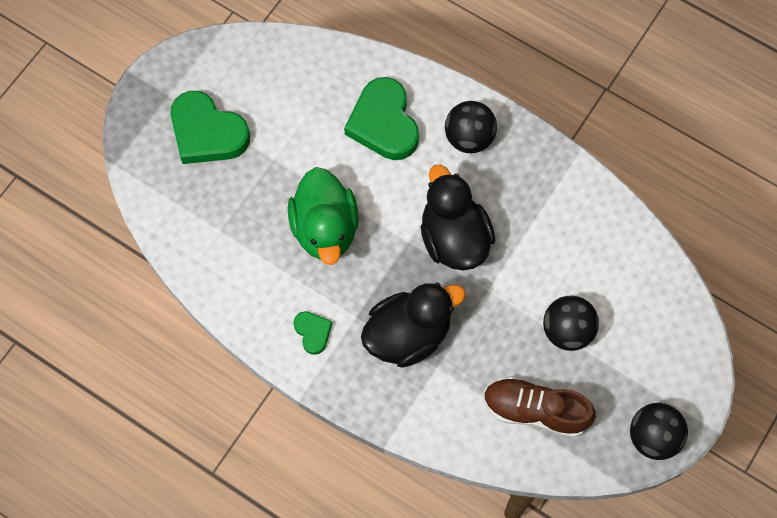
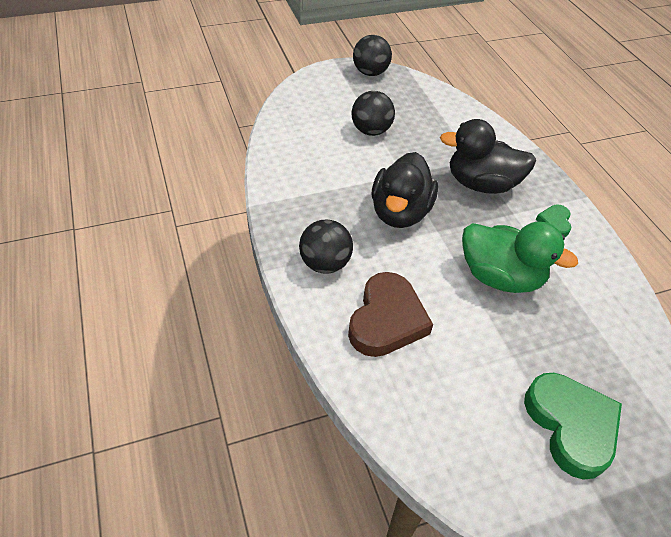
camera: 145 degrees left, 20 degrees down
green duck [288,167,359,265] -> green duck turned 90 degrees clockwise [462,222,578,293]
green heart [344,77,419,160] -> brown heart [348,272,433,357]
brown shoe [484,377,596,438] -> none

